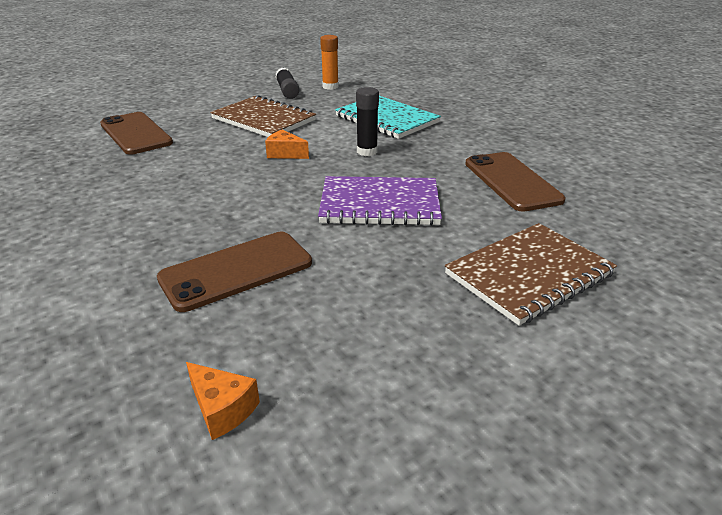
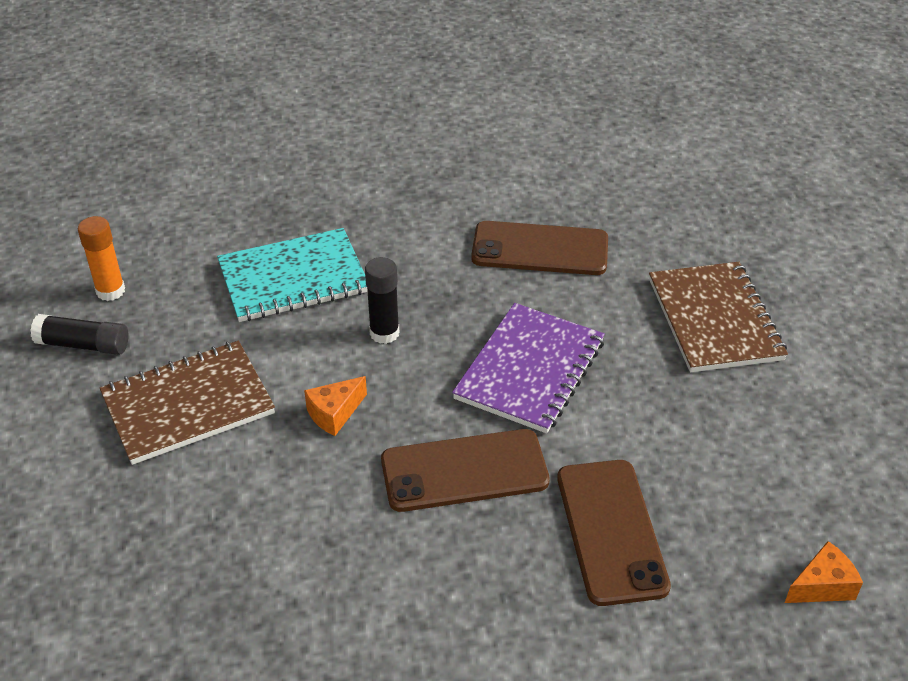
camera: 65 degrees left, 10 degrees up
brown phone [100,112,173,155] -> brown phone moved to [381,429,550,512]

